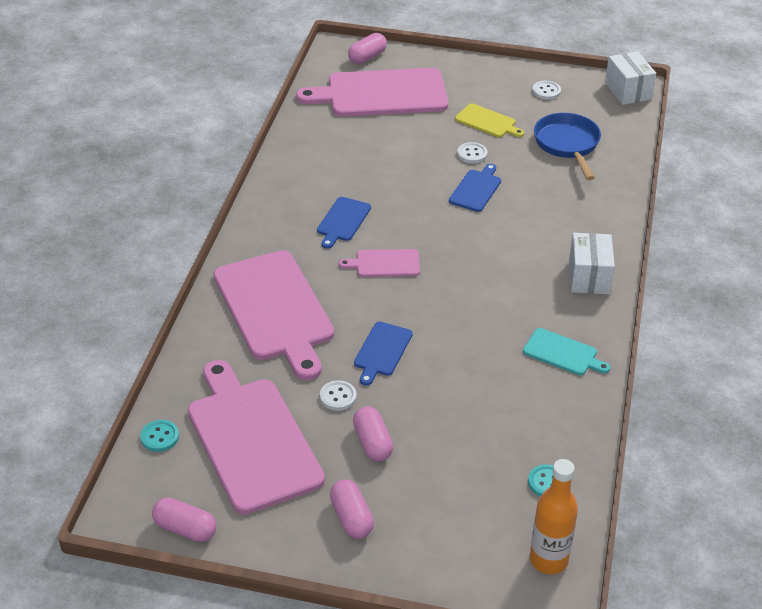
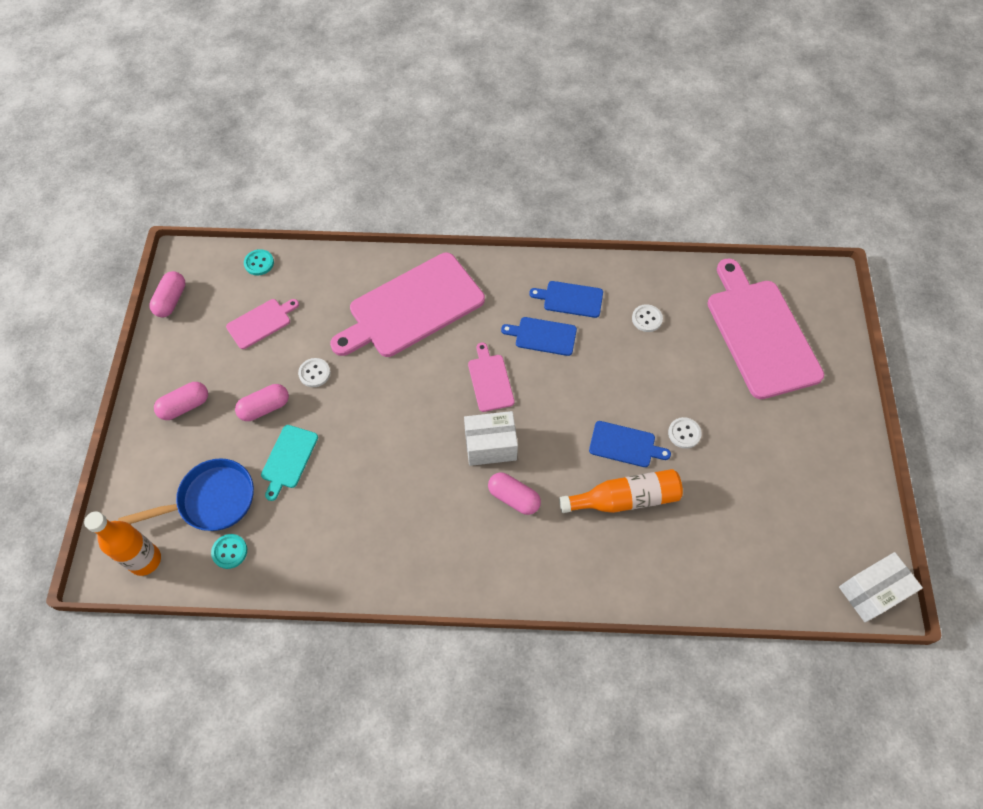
camera: 80 degrees right, 20 degrees up
pink cutting board [188,360,325,514] -> pink cutting board [226,299,299,349], size x0.46
pink capsule [348,33,387,64] -> pink capsule moved to [488,473,541,515]
blue cutting board [354,322,413,386] -> blue cutting board moved to [529,281,603,318]
yellow cutting board [455,103,524,137] -> none
turquoise cutting board [523,328,610,375] -> turquoise cutting board moved to [261,425,318,501]
white button [532,81,561,100] -> white button moved to [632,304,663,332]
blue pan [534,113,601,180] -> blue pan moved to [118,458,254,531]
white box [569,233,615,294] -> white box moved to [464,411,518,466]
none -> orange bottle [559,469,683,513]

